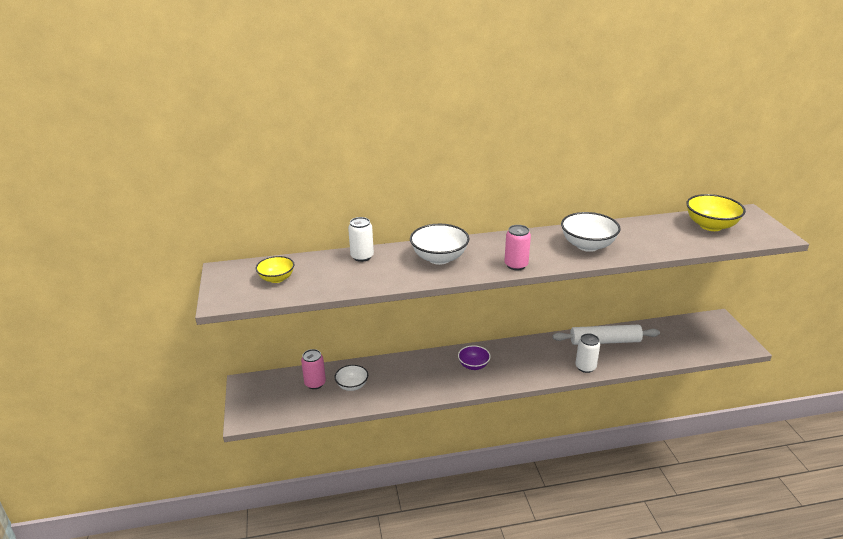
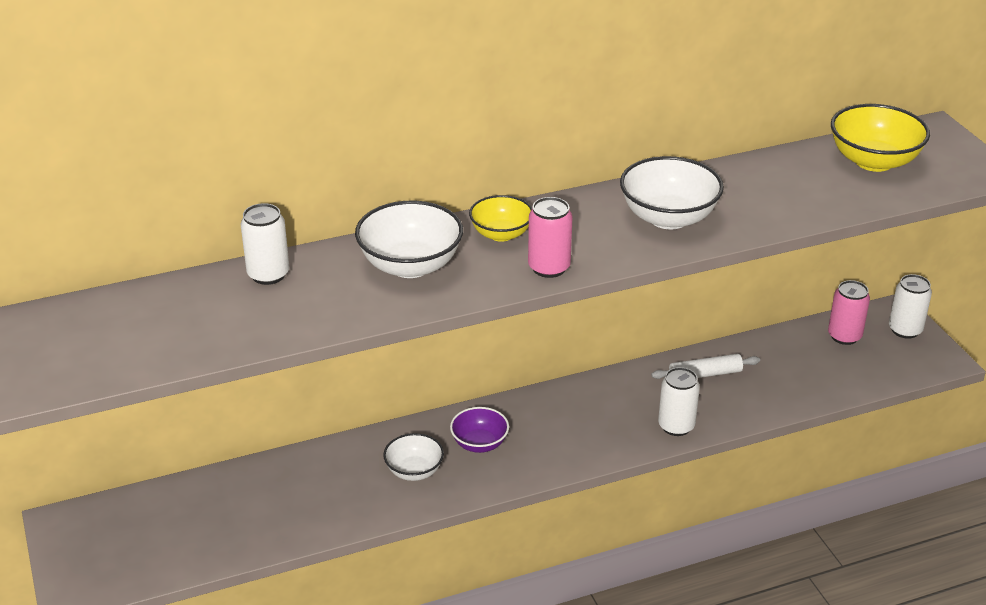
camera: 10 degrees left, 5 degrees up
yellow bowl [256,256,295,283] -> yellow bowl moved to [469,195,532,242]
pink can [301,349,326,389] -> pink can moved to [828,280,870,345]
white bowl [335,365,368,391] -> white bowl moved to [383,433,444,481]
white rolling pin [553,325,660,345] -> white rolling pin [651,354,760,379], size x0.59
none -> white can [889,274,932,339]

